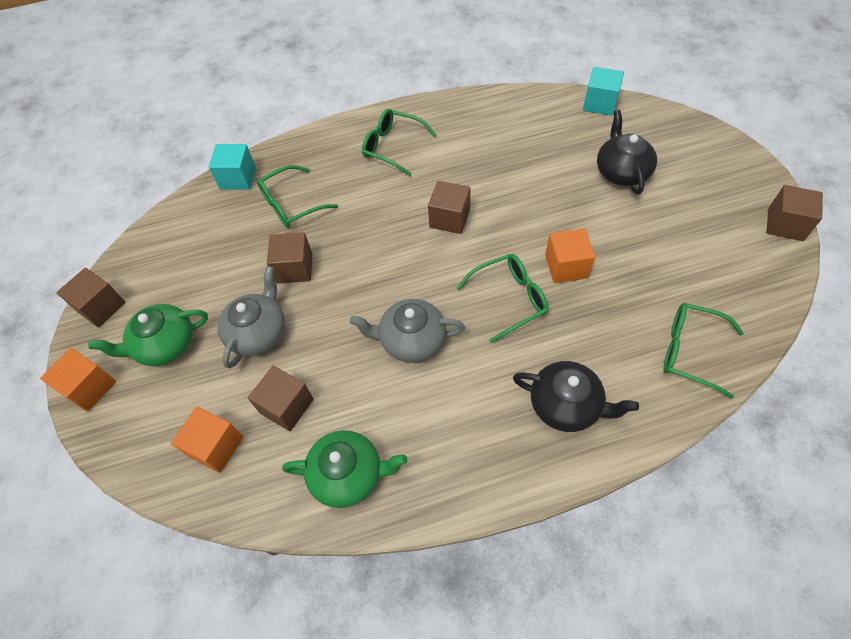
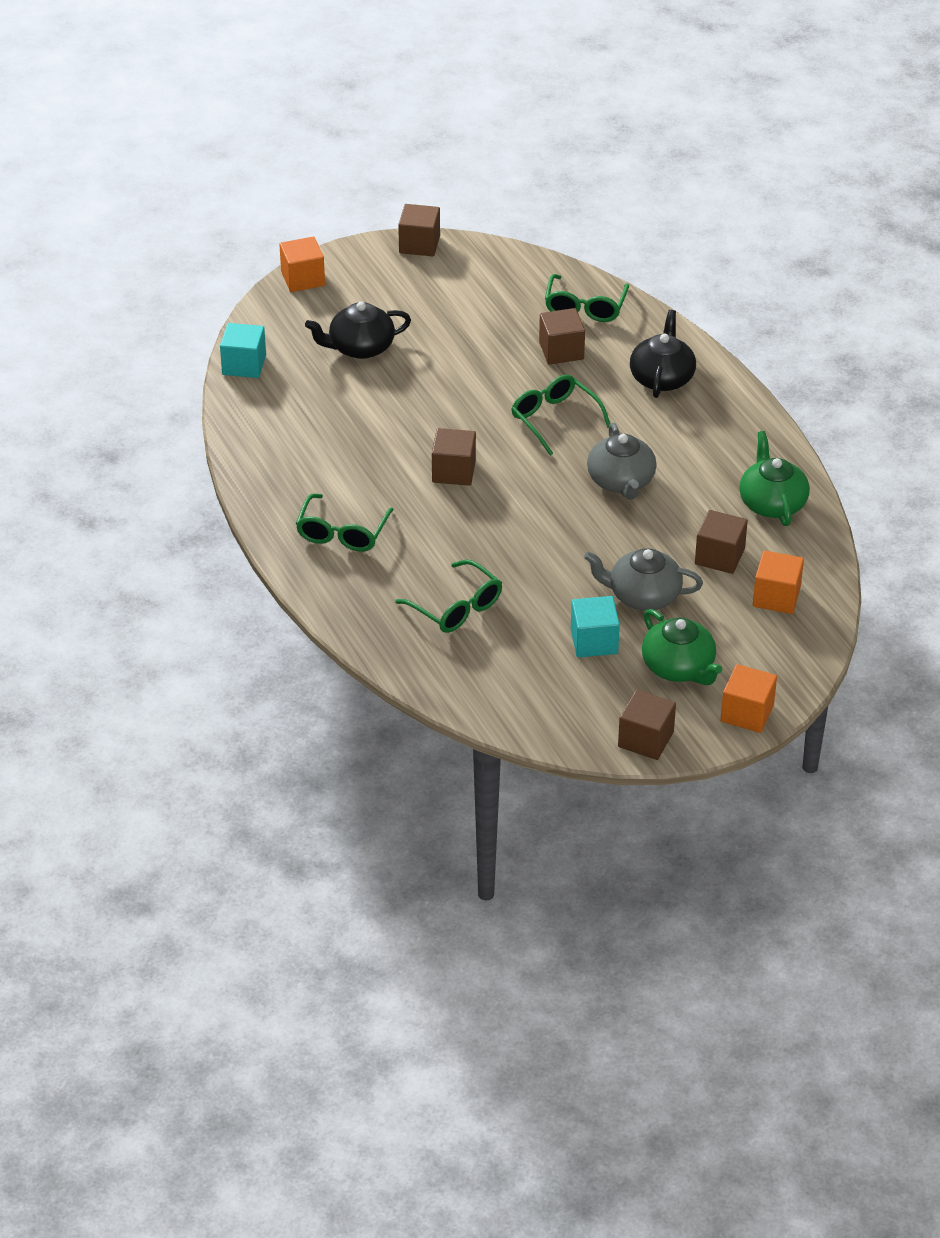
camera: 105 degrees left, 15 degrees down
turquoise cube [209,144,256,190] -> turquoise cube moved to [571,596,620,657]
brown cube [267,232,312,284] -> brown cube moved to [539,308,585,365]
orange cube [545,228,595,283] -> orange cube moved to [279,236,325,292]

